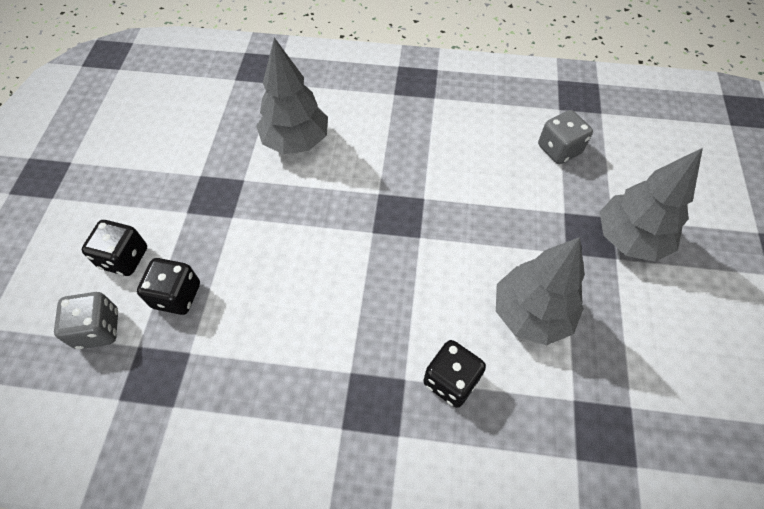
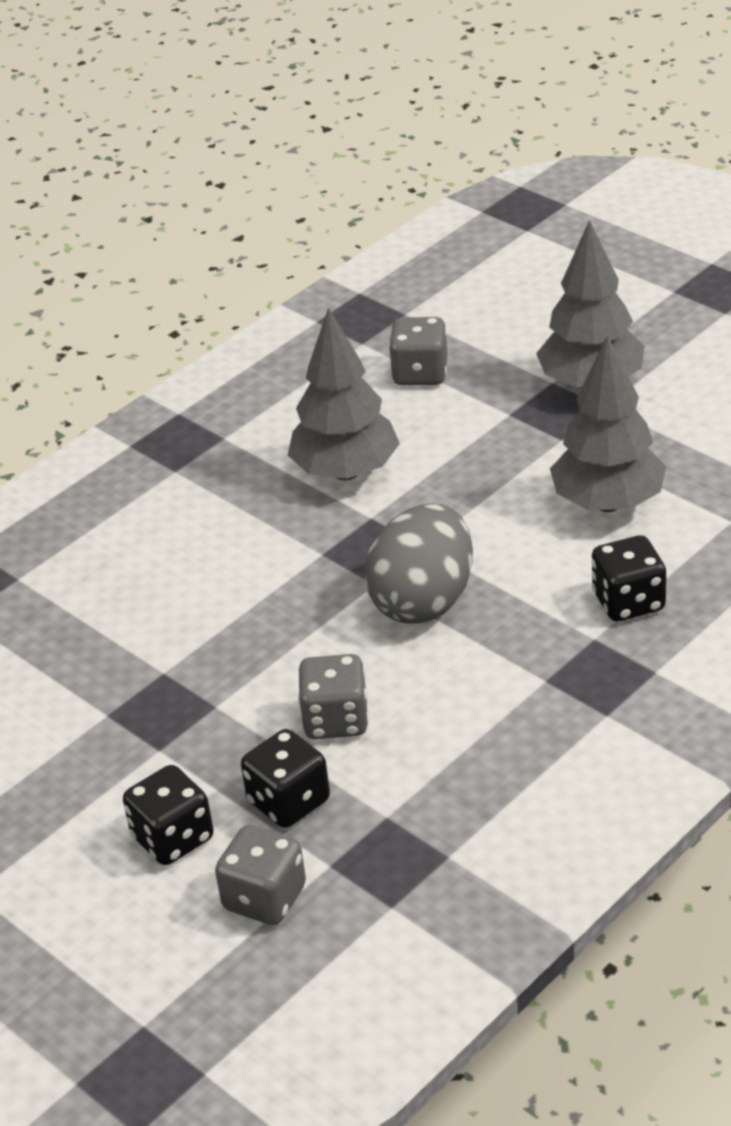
camera: 50 degrees left, 20 degrees down
grey tree [256,38,328,154] -> grey tree moved to [288,308,400,480]
none -> grey dice [298,654,369,739]
none -> grey egg [364,504,473,624]

